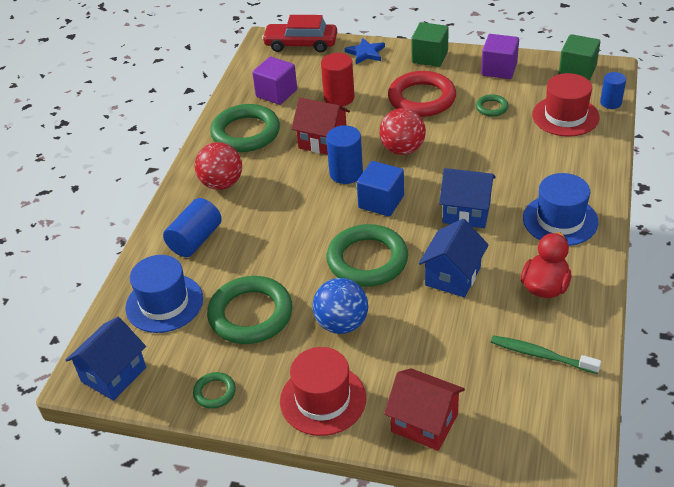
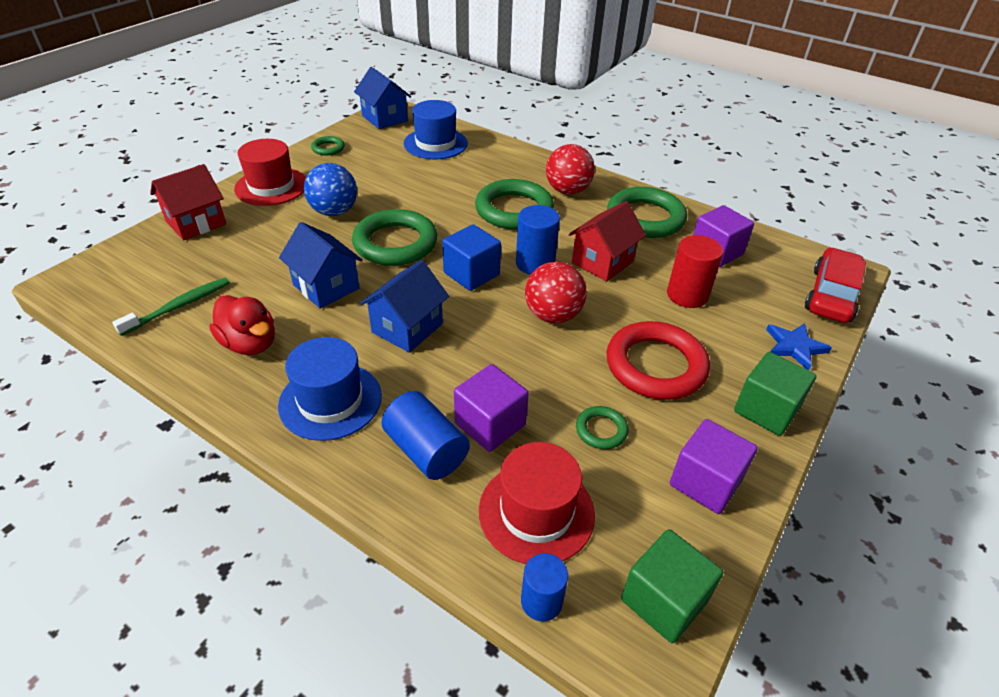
camera: 105 degrees right, 0 degrees up
blue cylinder [163,198,222,257] -> blue cylinder moved to [381,391,470,480]
green ring [207,276,293,344] -> green ring moved to [475,179,554,230]
none -> purple cube [454,364,529,452]

